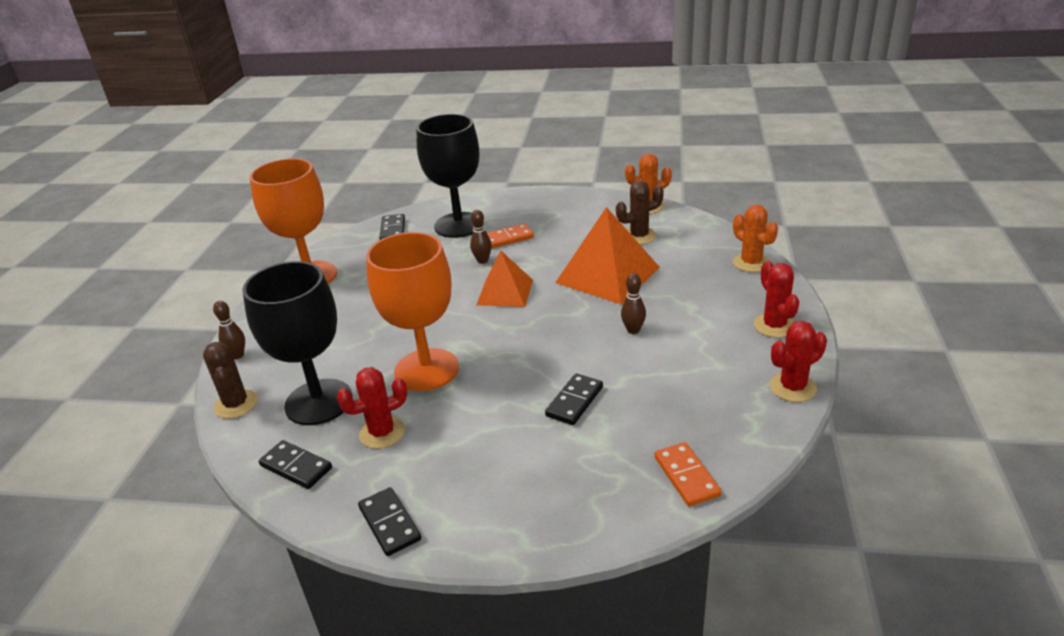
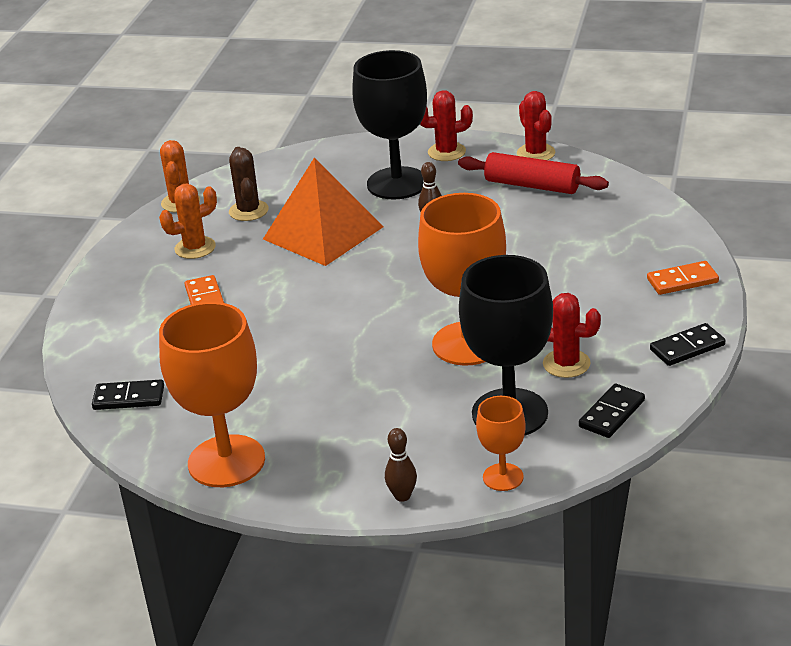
camera: 85 degrees left, 0 degrees up
brown cactus [203,342,258,419] -> orange goblet [476,396,526,491]
red cactus [336,367,407,449] -> red cactus turned 45 degrees counterclockwise [543,293,601,378]
black goblet [417,114,484,238] -> black goblet moved to [352,50,427,199]
brown bowling pin [470,210,492,264] -> none
orange pyramid [476,250,533,307] -> none
black domino [545,373,603,425] -> none
orange domino [654,442,721,506] -> orange domino moved to [647,261,719,295]
orange cactus [733,204,778,272] -> orange cactus moved to [159,184,217,259]
none -> red rolling pin [458,152,609,194]

